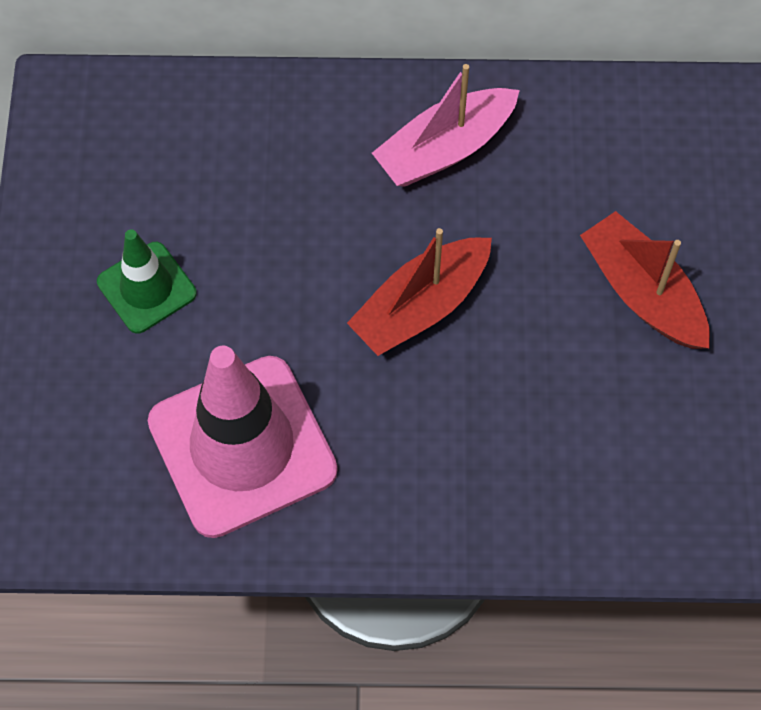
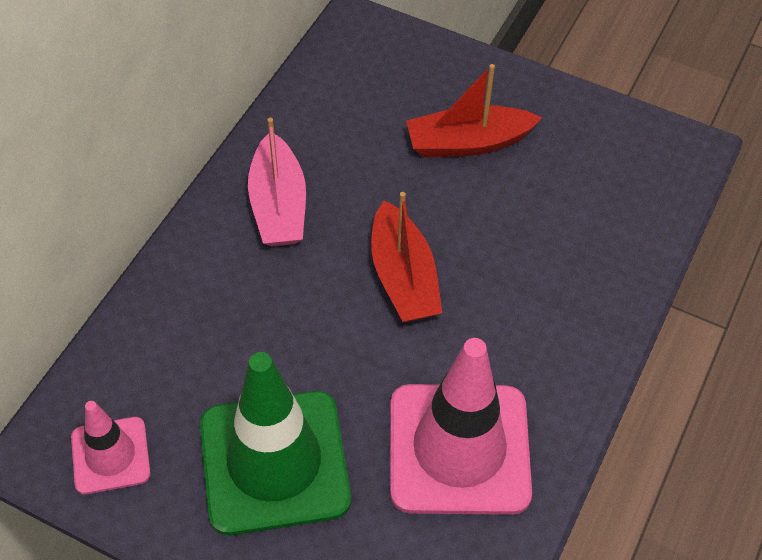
camera: 65 degrees left, 10 degrees down
green traffic cone [97,229,197,334] -> green traffic cone [200,352,351,535], size x1.89
none -> pink traffic cone [71,401,150,494]

